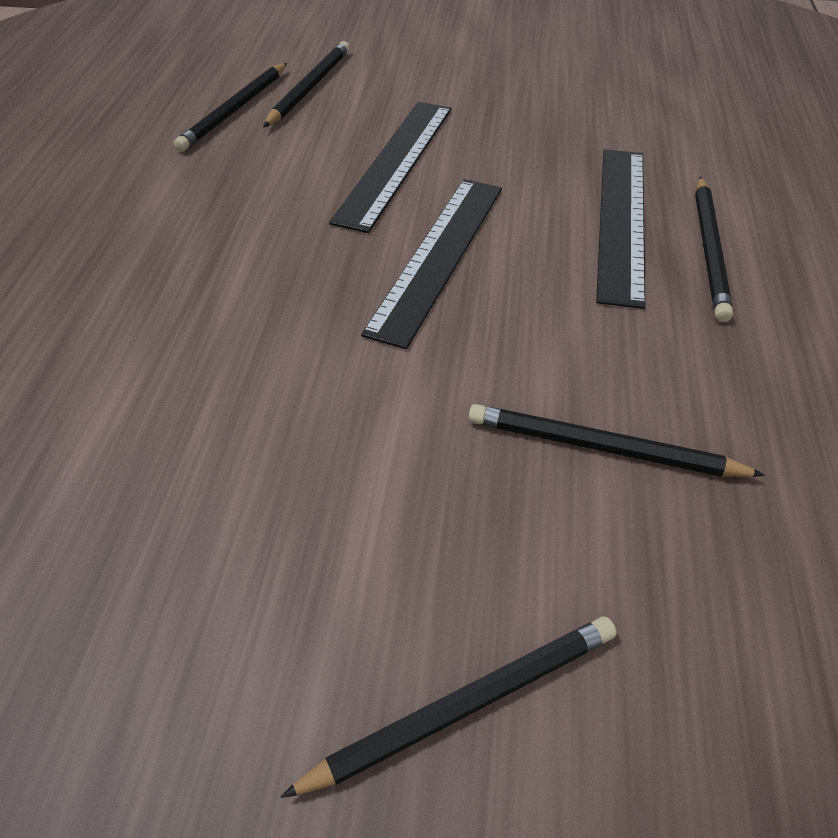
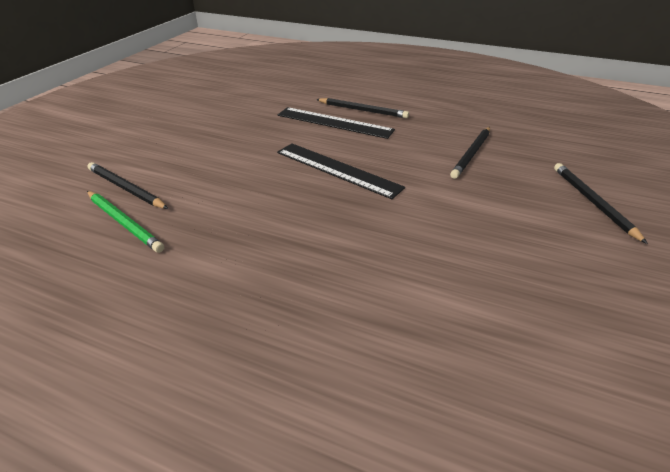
camera: 75 degrees left, 10 degrees down
black pencil [174,63,287,152] -> green pencil [87,191,164,253]
black ruler [329,102,452,233] -> none

